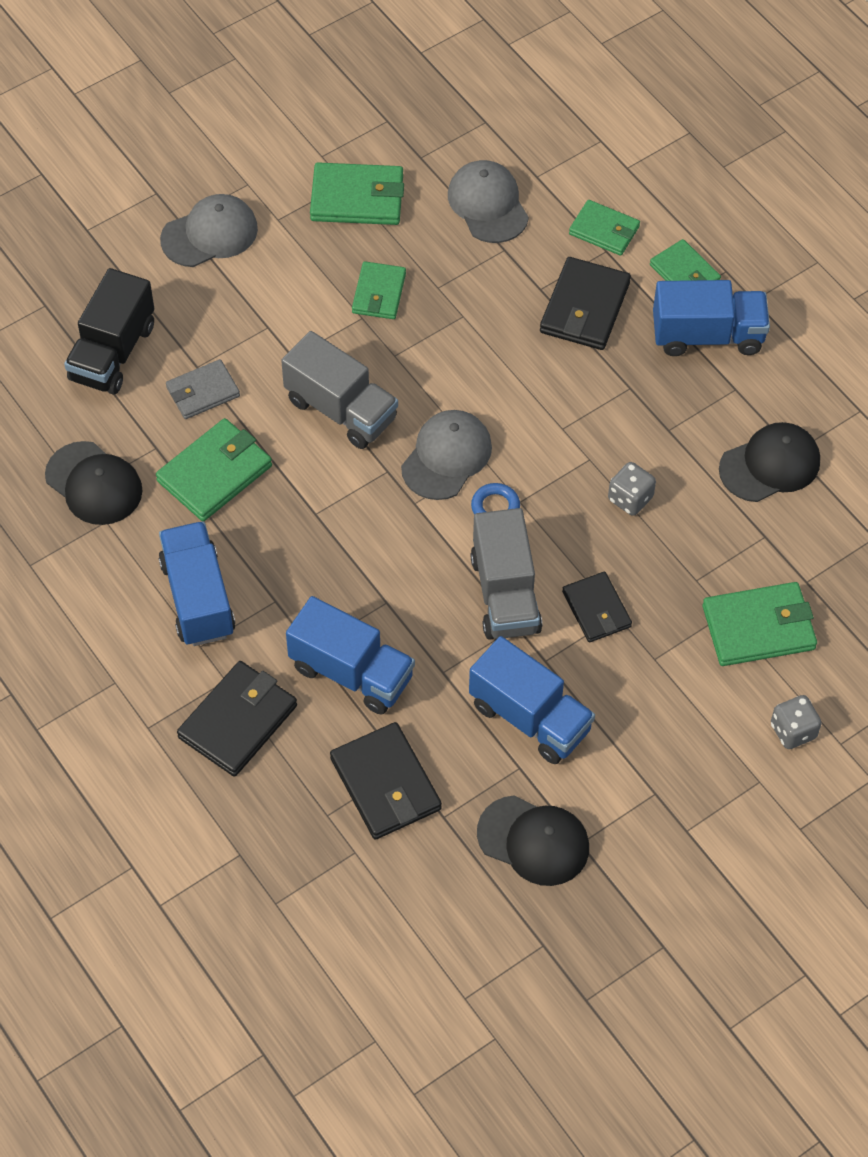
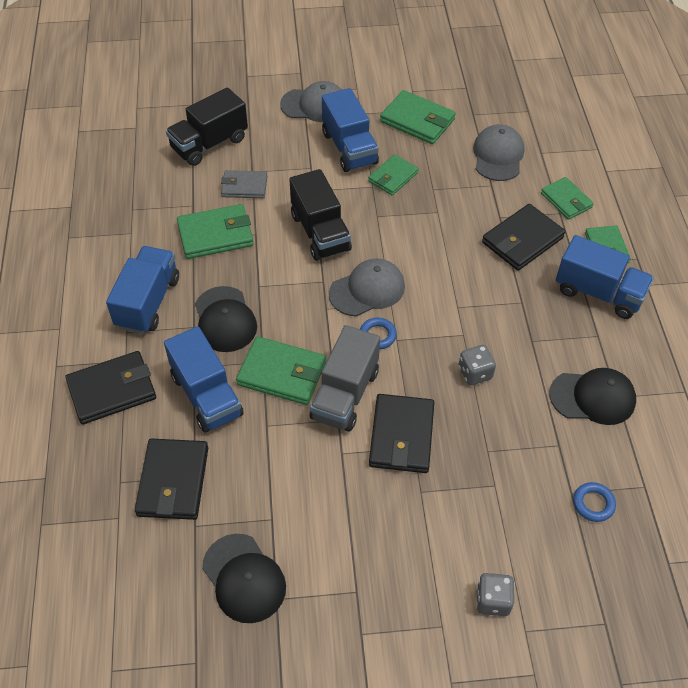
camera: 30 degrees right, 5 degrees down
black cap [45,441,143,525] -> black cap moved to [195,286,257,352]
grey truck [281,331,398,449] -> black truck [289,169,352,261]
blue truck [469,636,595,764] -> blue truck moved to [322,88,379,172]
black wallet [562,572,632,642] -> black wallet [369,394,434,473], size x1.52
green wallet [702,582,817,666] -> green wallet moved to [236,336,326,405]
none -> blue ring [573,482,616,522]

